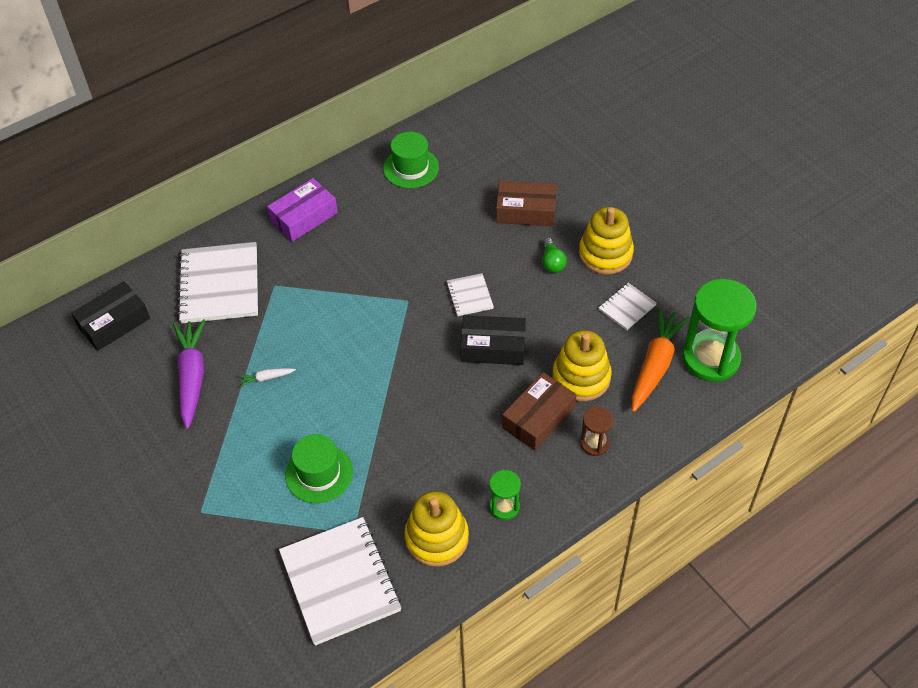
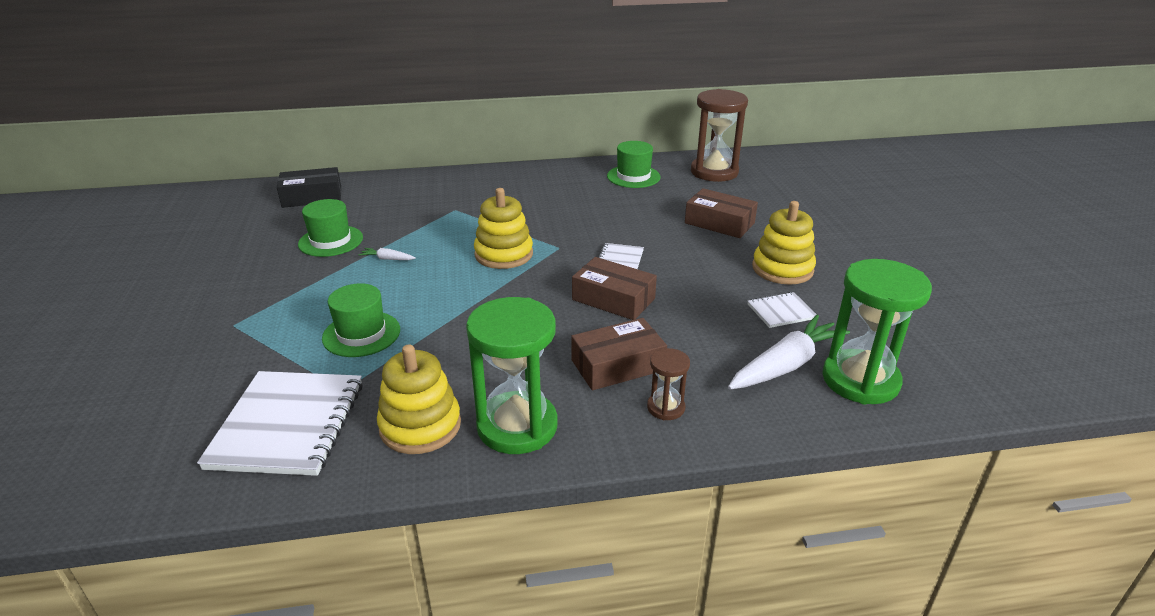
camera: 25 degrees right, 20 degrees down
purple carrot [173,319,205,429] -> green hat [298,199,363,257]
white notebook [177,242,258,323] -> none
purple box [267,178,338,242] -> none
black box [460,315,526,365] -> brown box [572,257,657,320]
green hourglass [489,470,521,520] -> green hourglass [466,297,558,454], size x2.06
green light bulb [542,238,567,273] -> none
yellow stacking toy [552,330,612,401] -> yellow stacking toy moved to [474,188,533,269]
orange carrot [631,308,690,412] -> white carrot [728,315,850,390]
none -> brown hourglass [691,89,748,182]

